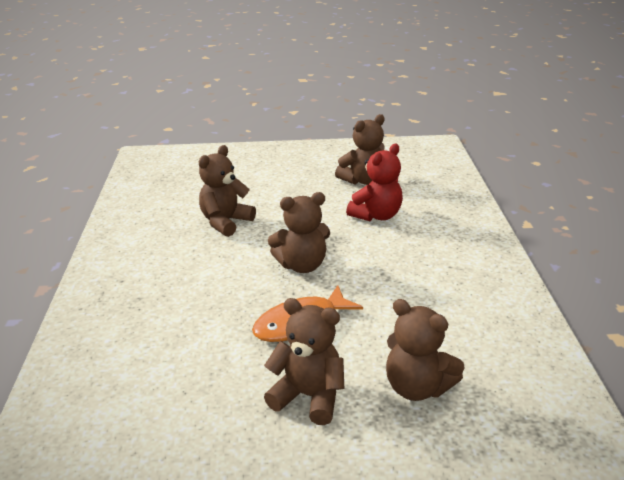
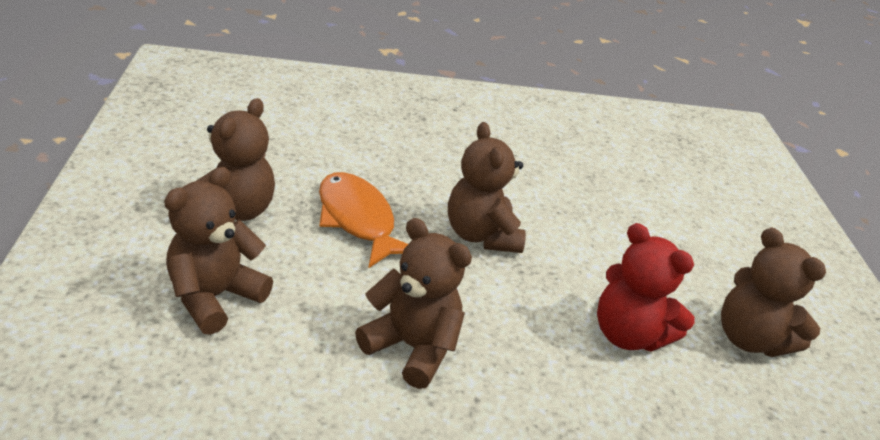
camera: 85 degrees right, 5 degrees up
brown teddy bear [199,145,256,237] -> brown teddy bear moved to [355,218,472,389]

